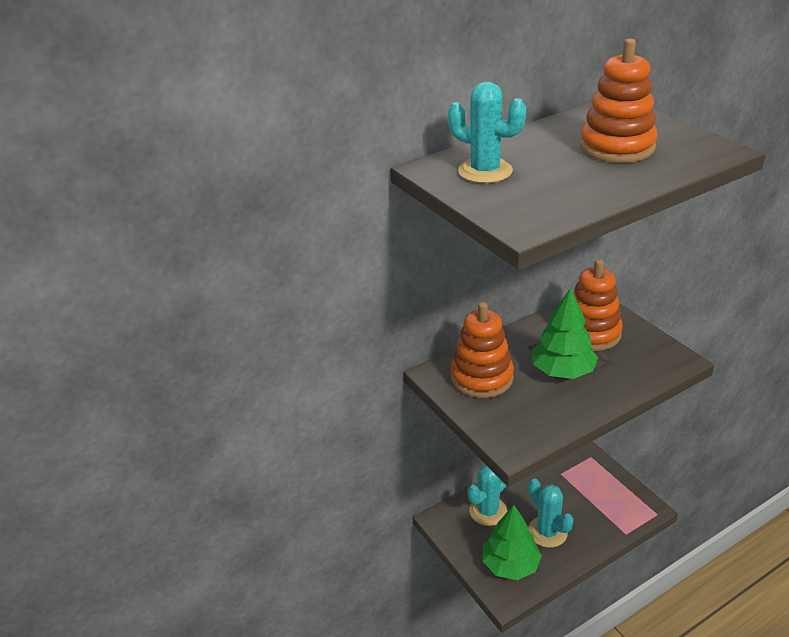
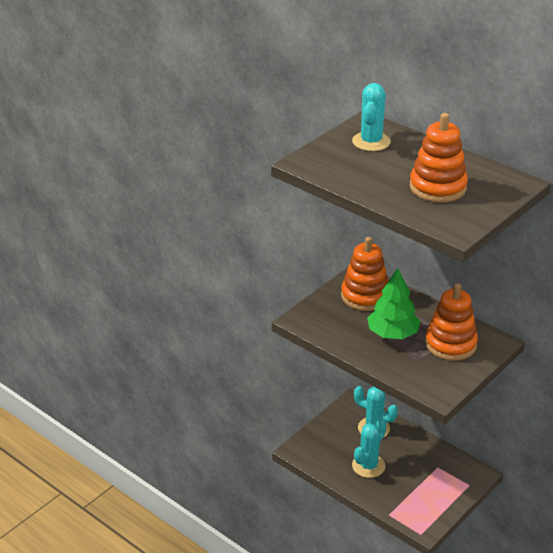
camera: 70 degrees right, 0 degrees up
green tree [483,505,542,580] -> none

